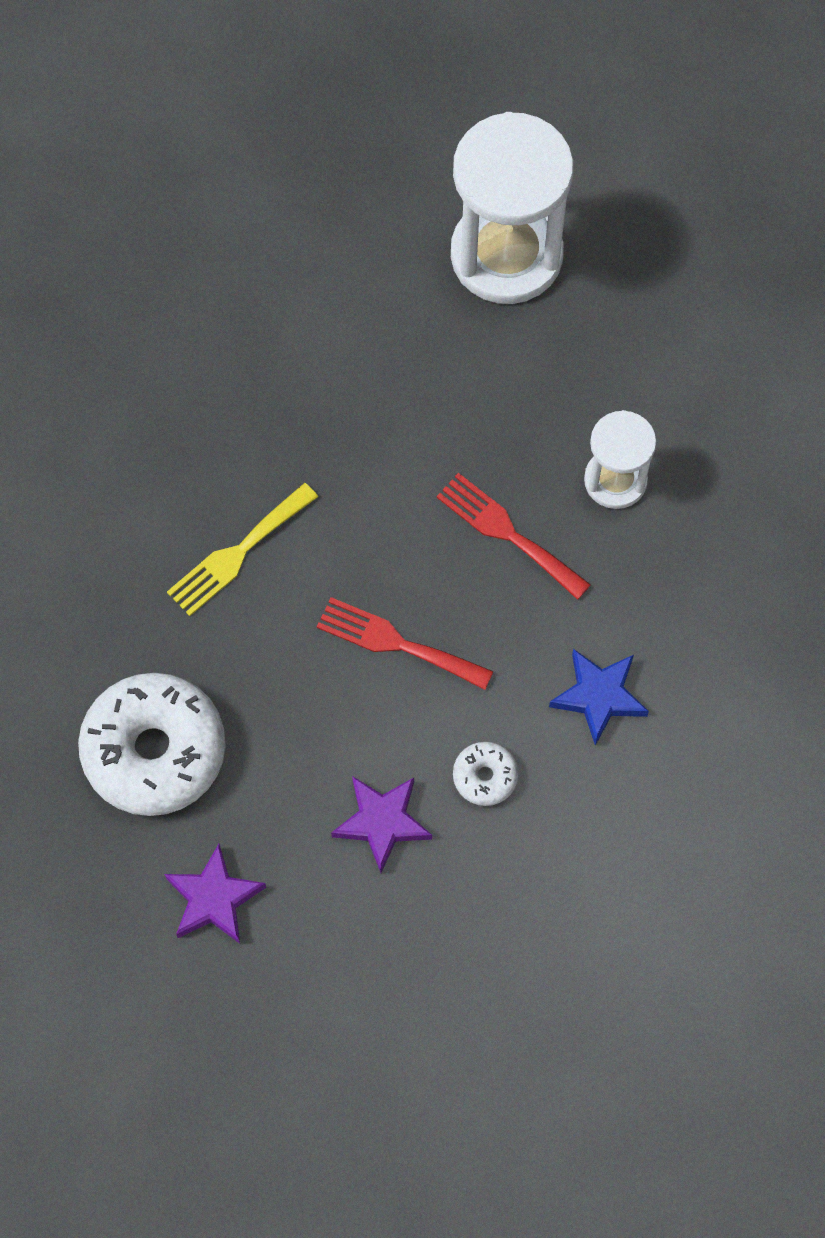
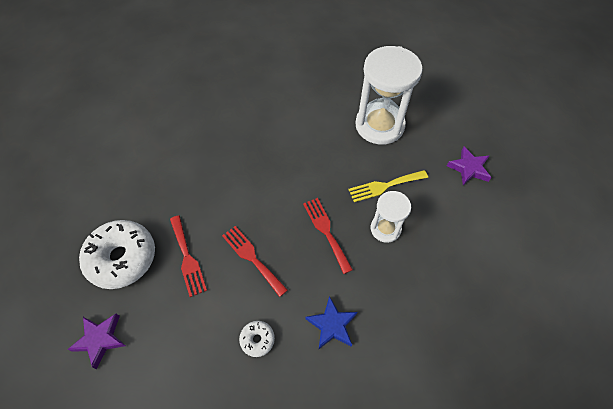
camera: 25 degrees right, 10 degrees down
yellow fork [167,483,318,616] -> yellow fork moved to [348,170,428,202]
purple star [331,776,432,873] -> purple star moved to [447,147,492,185]
none -> red fork [170,215,207,297]

